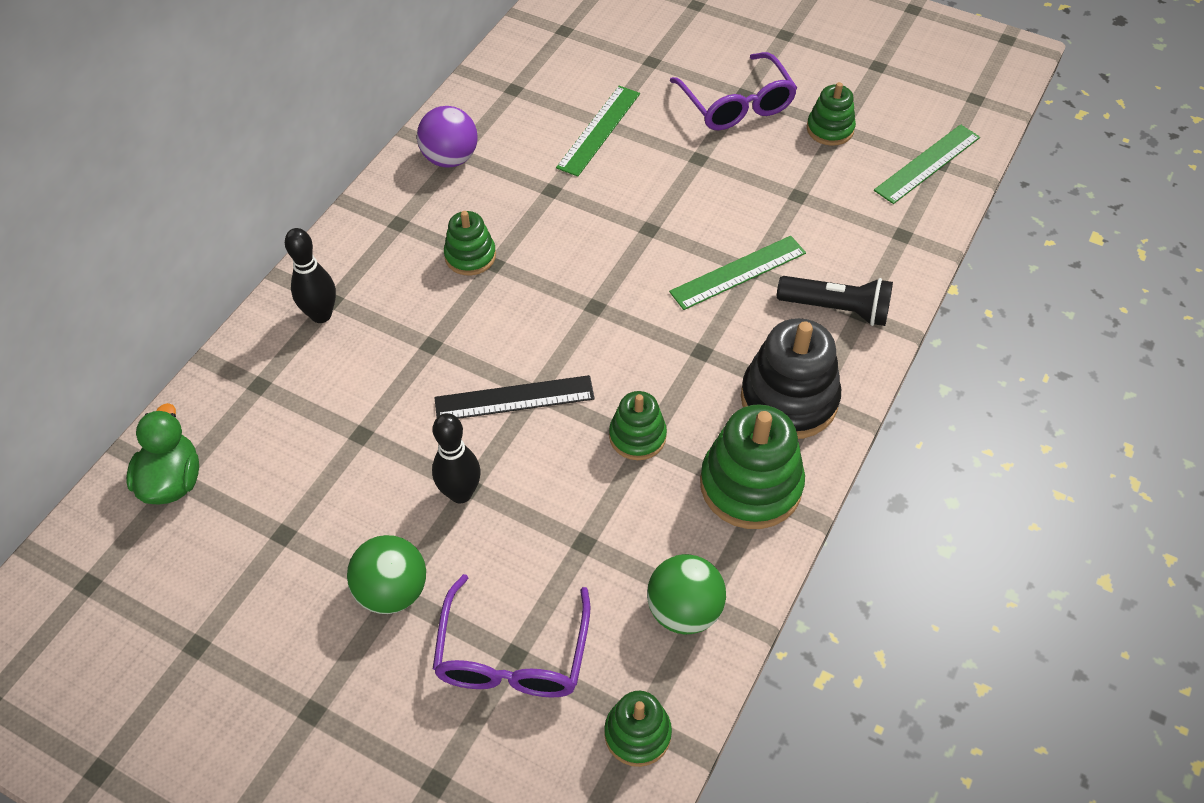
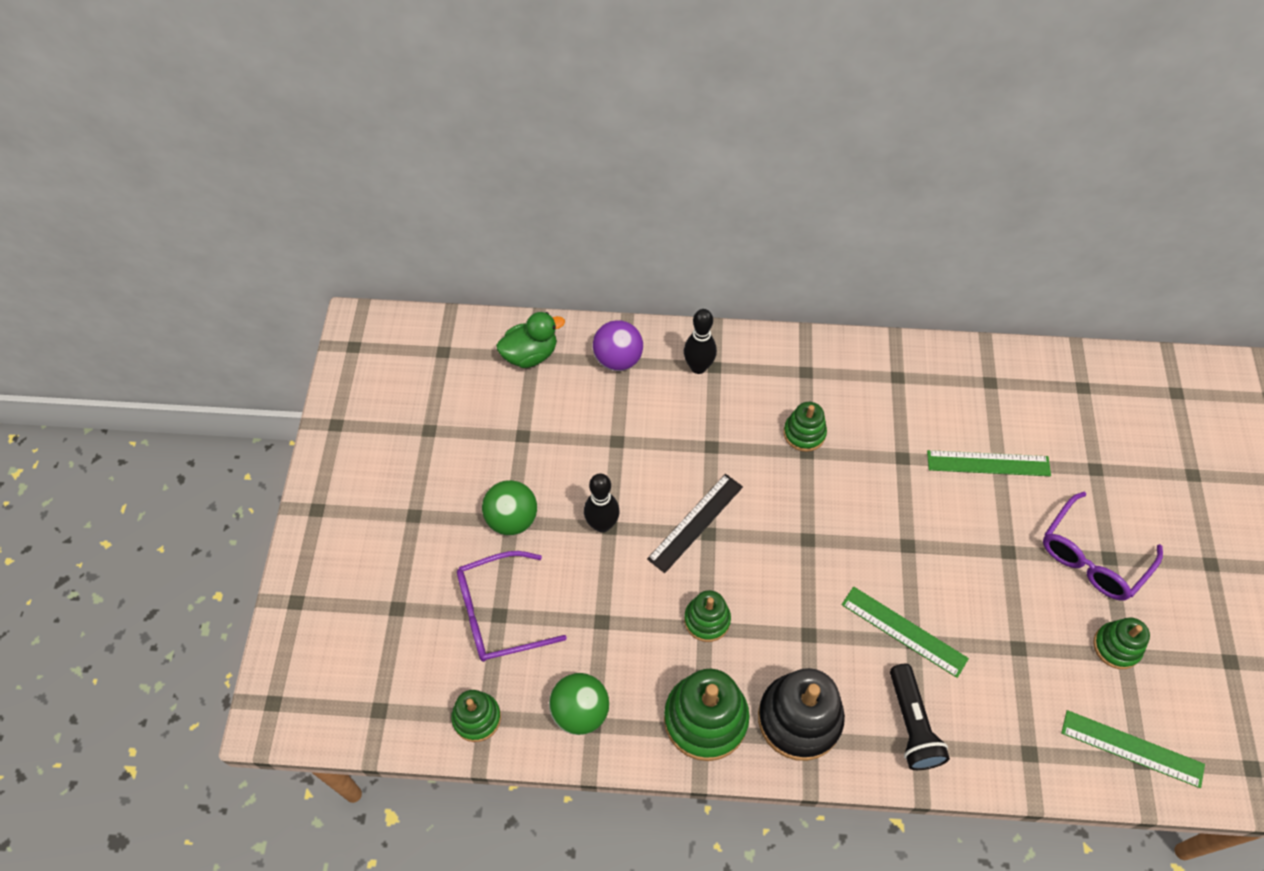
camera: 65 degrees right, 5 degrees up
purple ball [417,106,478,167] -> purple ball moved to [593,320,643,371]
black ruler [434,375,595,419] -> black ruler turned 75 degrees clockwise [647,474,743,573]

